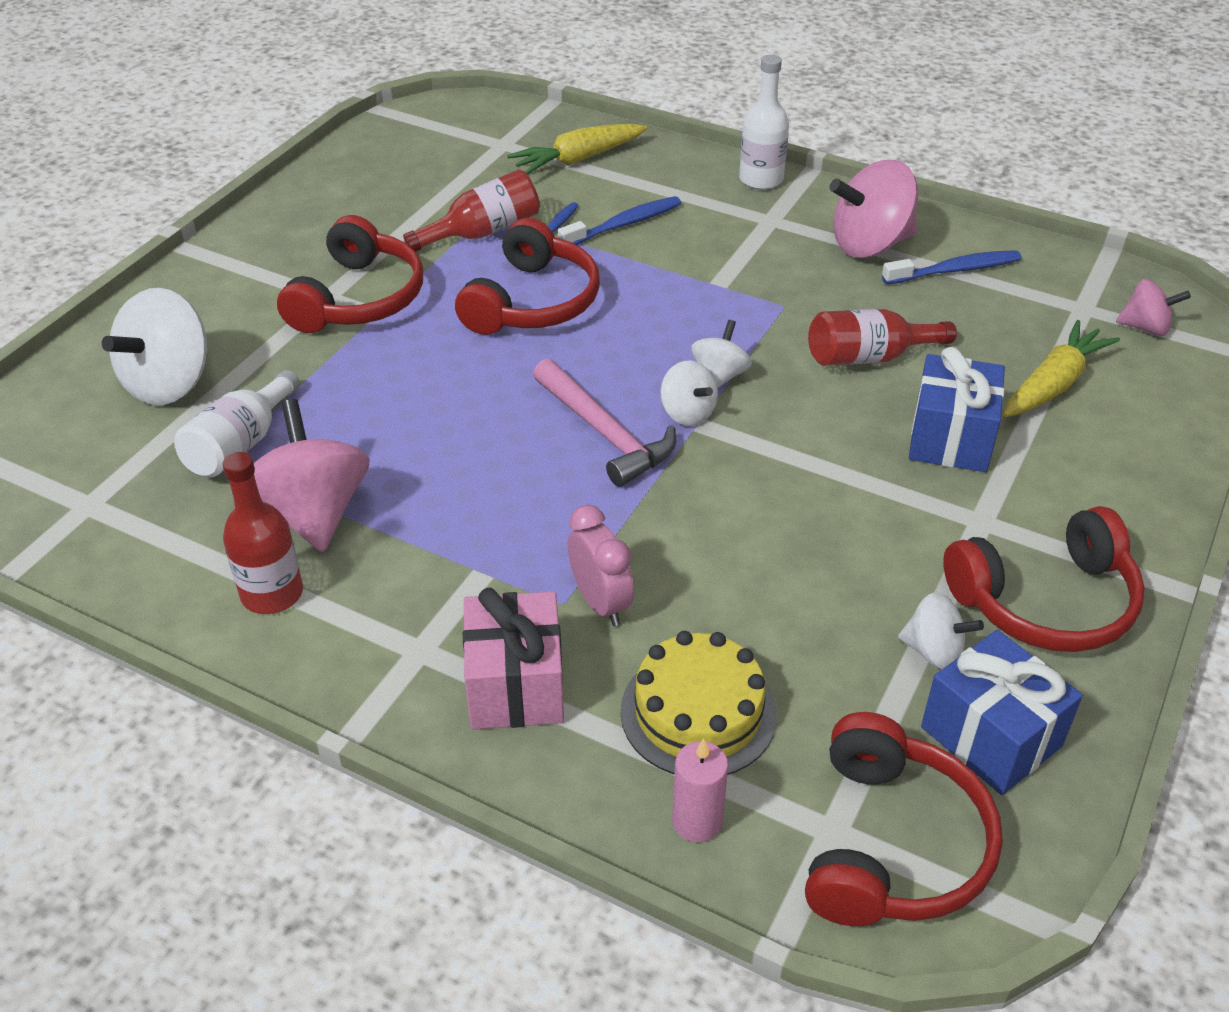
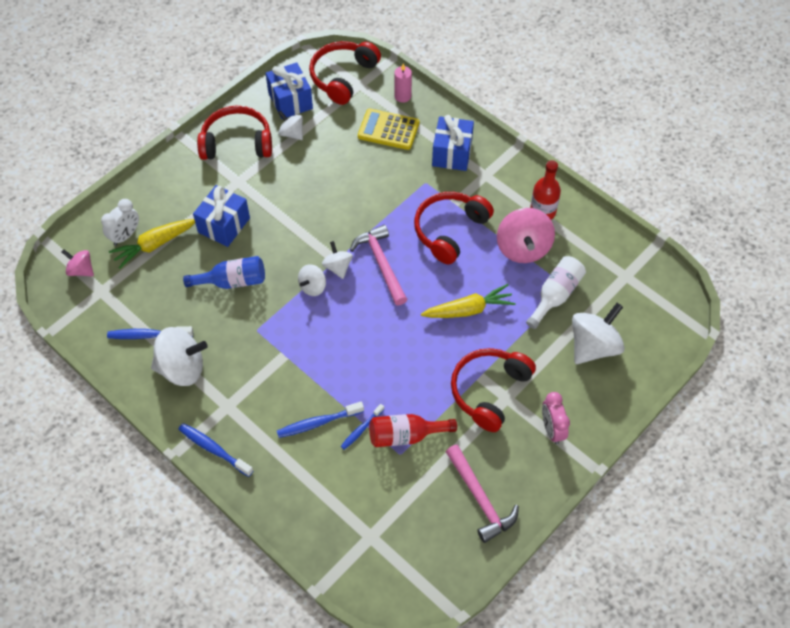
camera: 165 degrees left, 15 degrees up
red headphones [455,218,600,335] -> red headphones moved to [414,192,494,264]
pink gift [463,588,564,729] -> blue gift [432,115,474,171]
yellow carrot [507,124,647,174] -> yellow carrot moved to [421,284,516,318]
pink clock [568,505,634,626] -> pink clock moved to [542,392,570,444]
yellow cake [620,631,777,775] -> yellow calculator [358,109,419,150]
white bottle [739,54,789,190] -> blue toothbrush [178,423,254,477]
red bottle [808,309,957,366] -> blue bottle [183,256,265,289]
pink spinning top [829,160,918,258] -> white spinning top [151,327,208,386]
none -> white clock [101,199,139,246]
none -> pink hammer [446,445,519,543]

